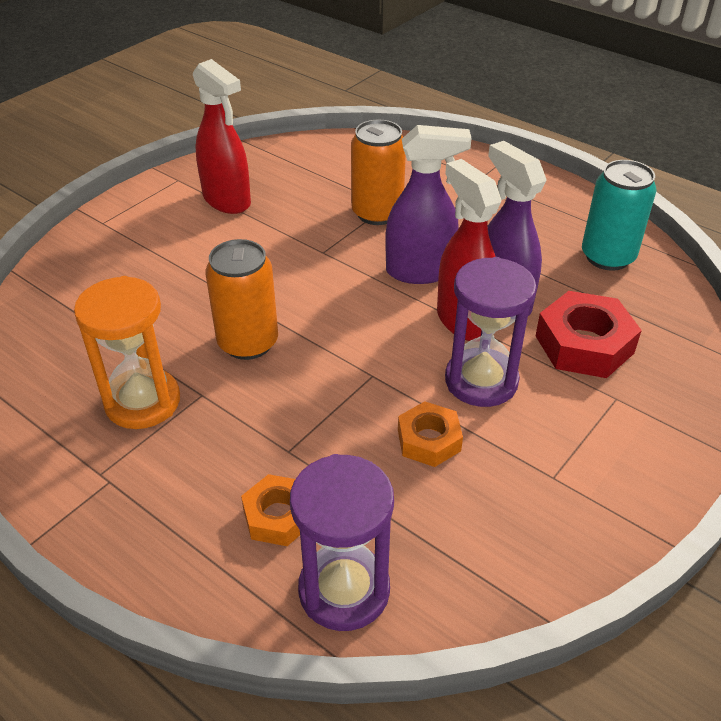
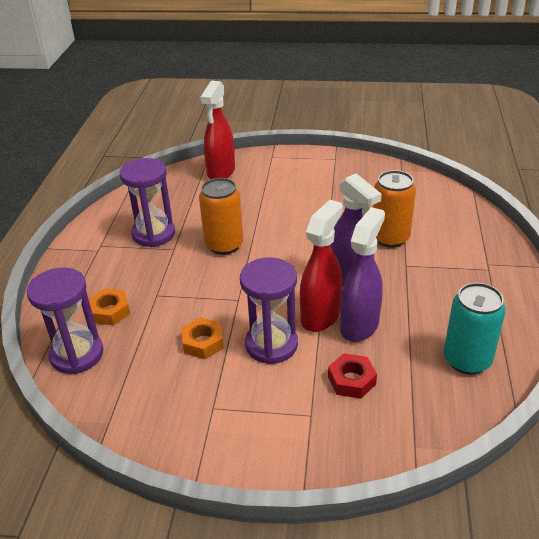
camera: 60 degrees right, 5 degrees down
orange hourglass [74,276,180,429] -> purple hourglass [120,158,175,247]
red spray bottle [193,59,251,214] -> red spray bottle moved to [200,81,235,179]
red nut [536,291,642,378] -> red nut [328,353,377,399], size x0.62

